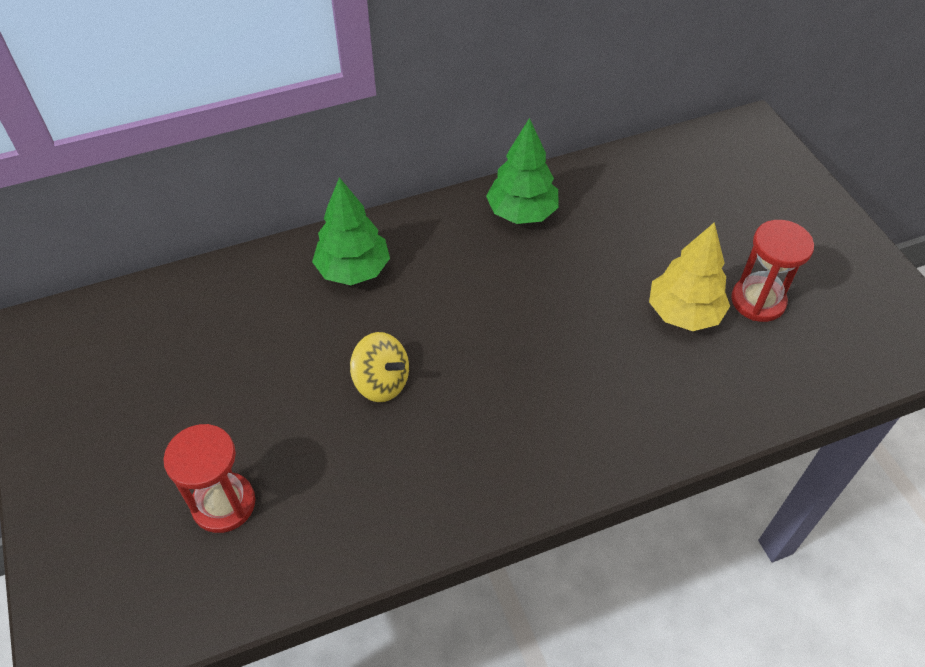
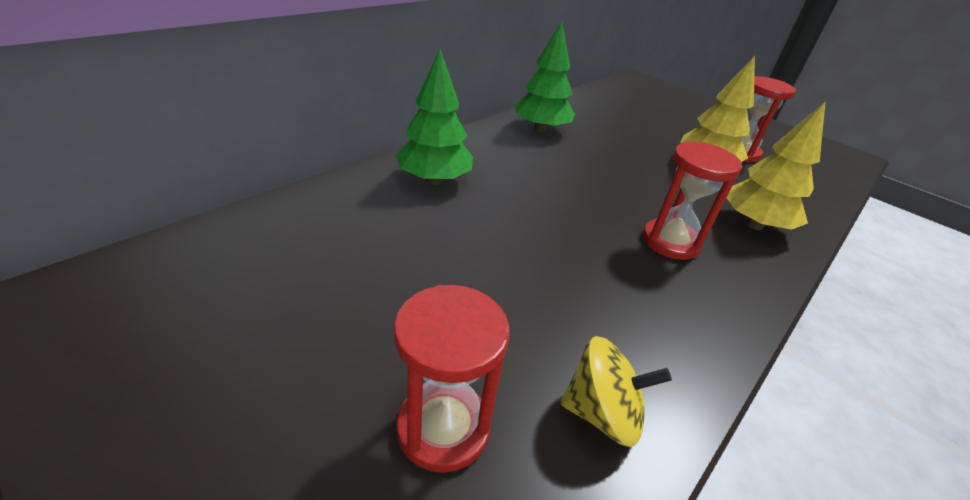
camera: 30 degrees left, 15 degrees down
yellow spinning top [350,332,409,402] -> yellow spinning top moved to [560,336,672,447]
none -> red hourglass [642,142,742,260]
none -> yellow tree [726,101,826,230]

